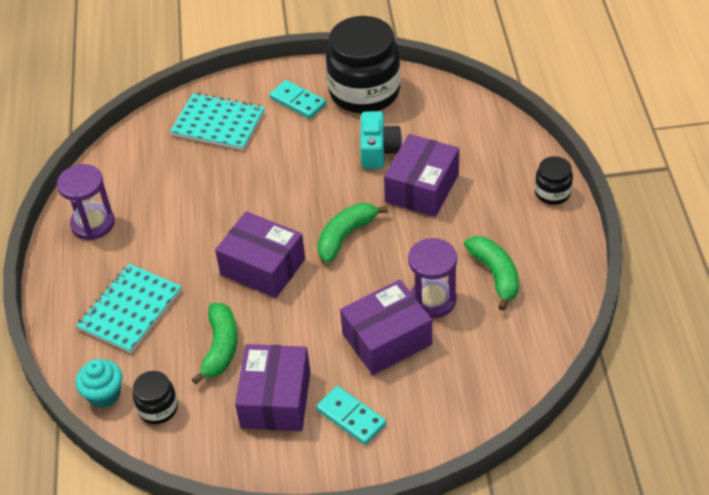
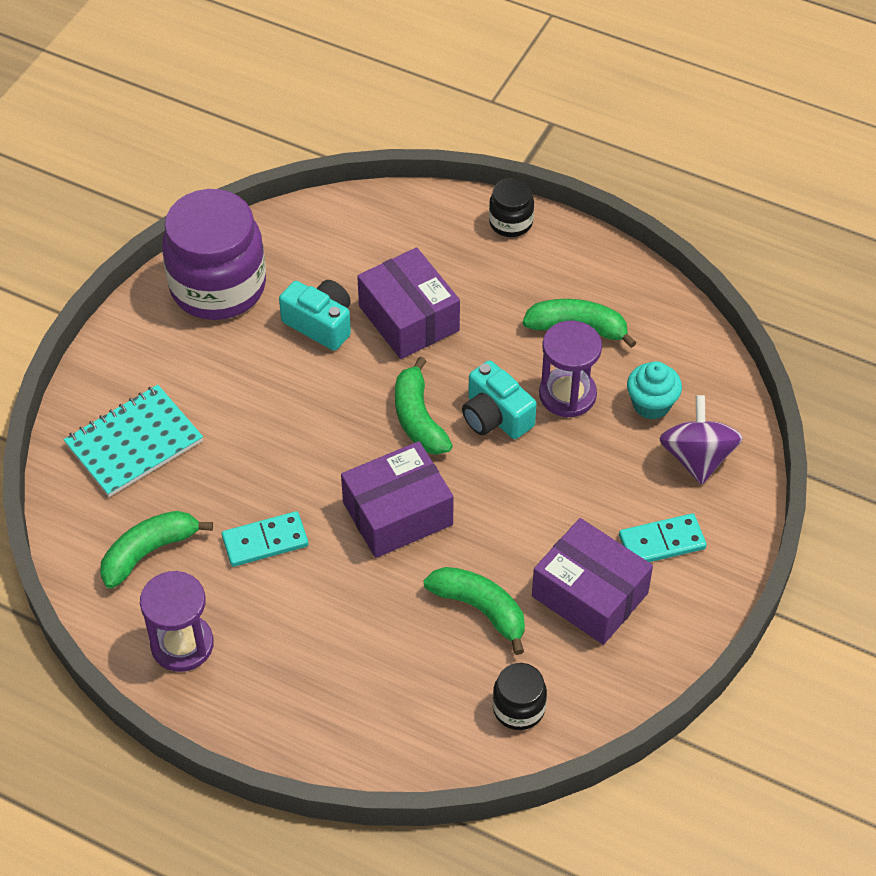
camera: 60 degrees left, 5 degrees up
turquoise notebook [76,264,182,353] -> none
turquoise cupcake [76,359,122,408] -> turquoise cupcake moved to [627,361,682,420]
turquoise domino [269,80,326,119] -> turquoise domino moved to [222,511,308,567]
black jar [326,16,401,113] -> purple jar [162,189,266,320]
purple box [340,280,432,375] -> none
none -> green banana [100,511,213,589]
none -> turquoise camera [462,360,537,439]
none -> purple spinning top [659,395,743,485]

